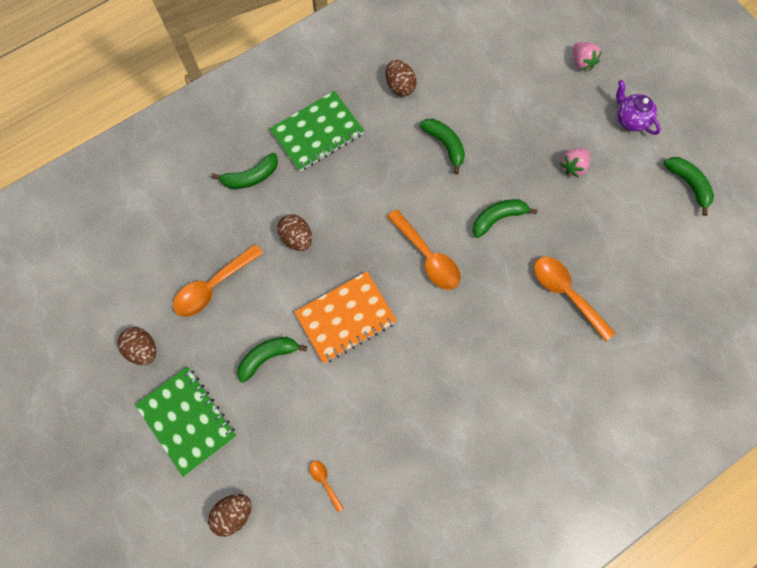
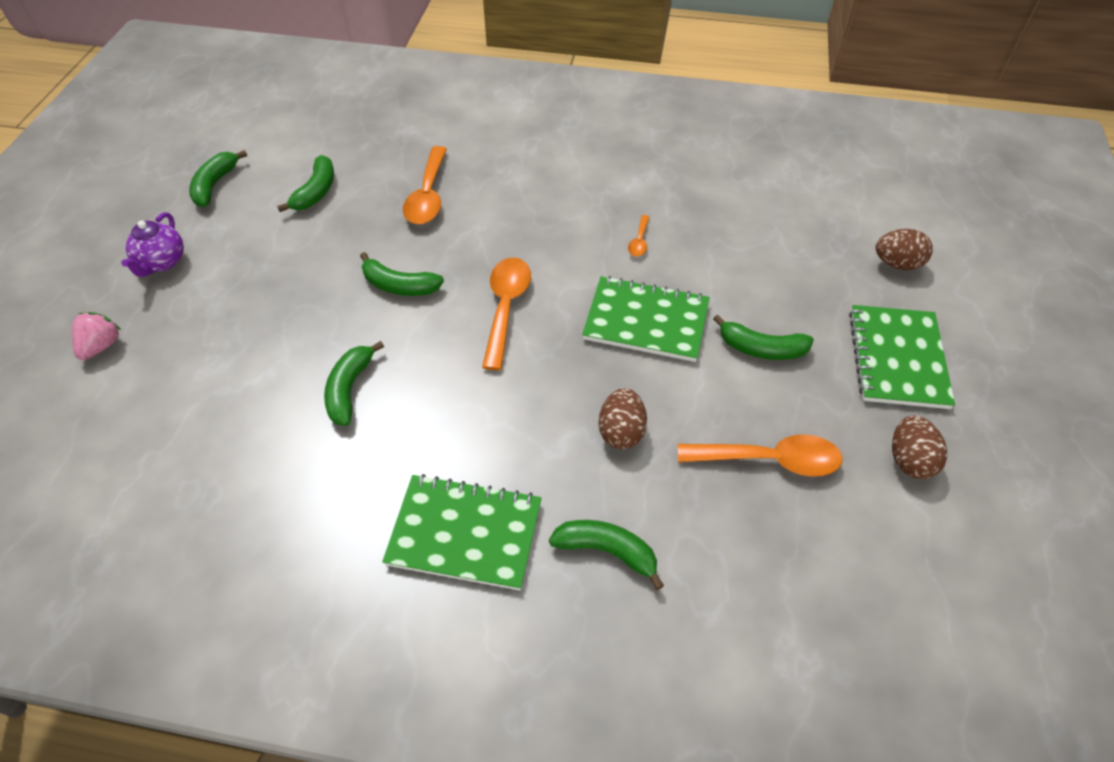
camera: 135 degrees left, 20 degrees down
orange notebook [294,271,397,363] -> green notebook [582,276,710,362]
orange spoon [309,461,343,512] -> orange spoon moved to [628,215,650,257]
brown egg [385,60,417,96] -> none
pink strawberry [560,148,590,178] -> none
none -> green banana [277,155,334,212]

